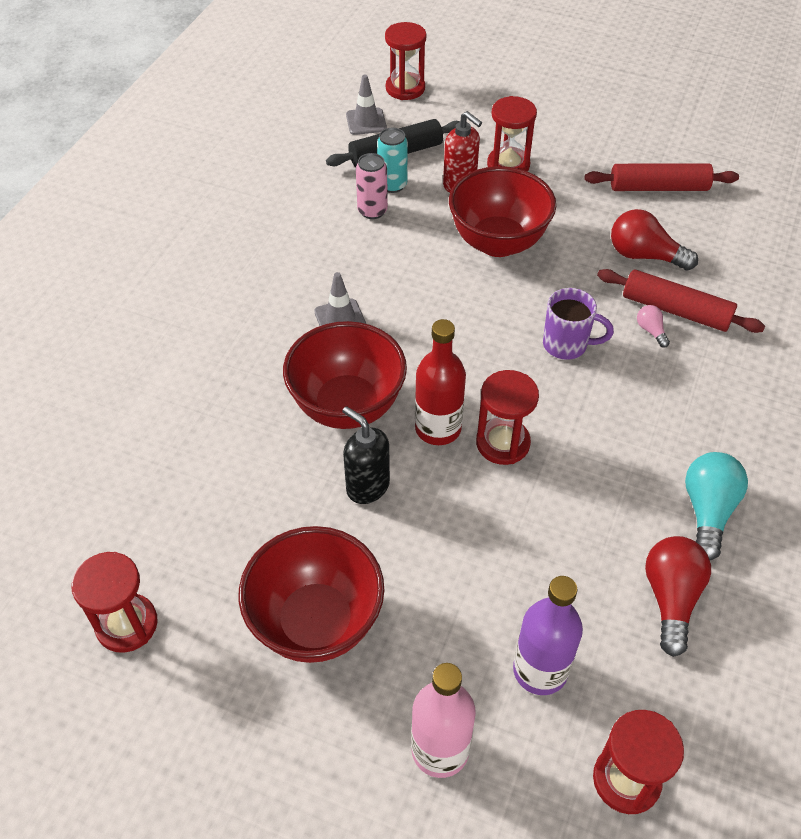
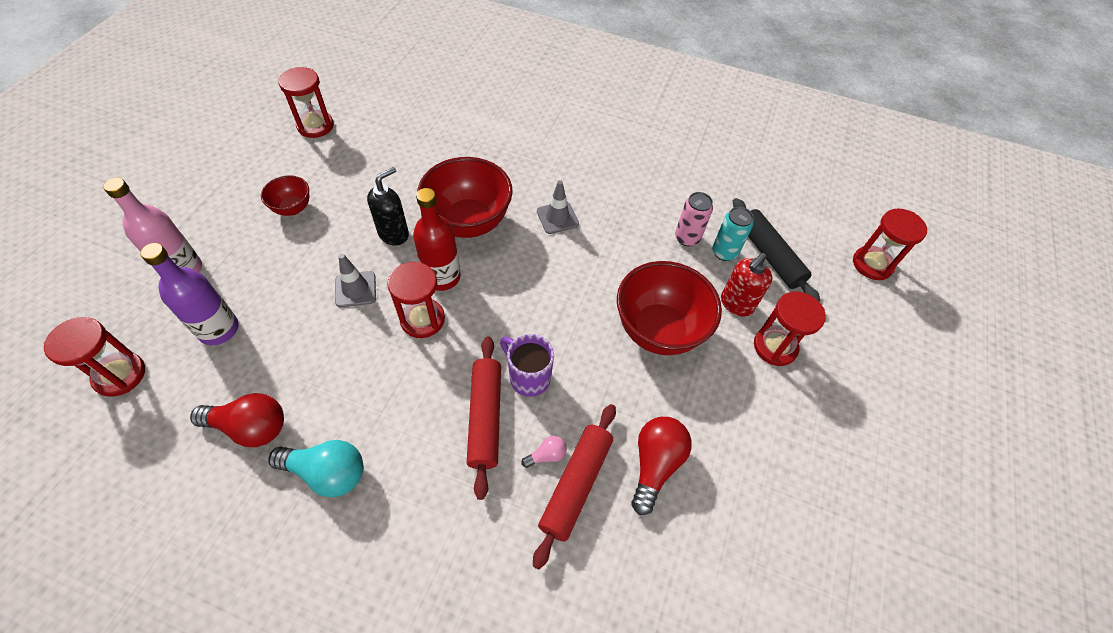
camera: 85 degrees right, 5 degrees up
red bowl [238,526,385,663] -> red bowl [261,175,309,216], size x0.51
grey traffic cone [346,75,387,135] -> grey traffic cone moved to [335,254,376,308]
purple mug [543,288,614,360] -> purple mug turned 120 degrees clockwise [500,334,554,397]
red rolling pin [584,163,739,191] -> red rolling pin moved to [466,337,501,500]

